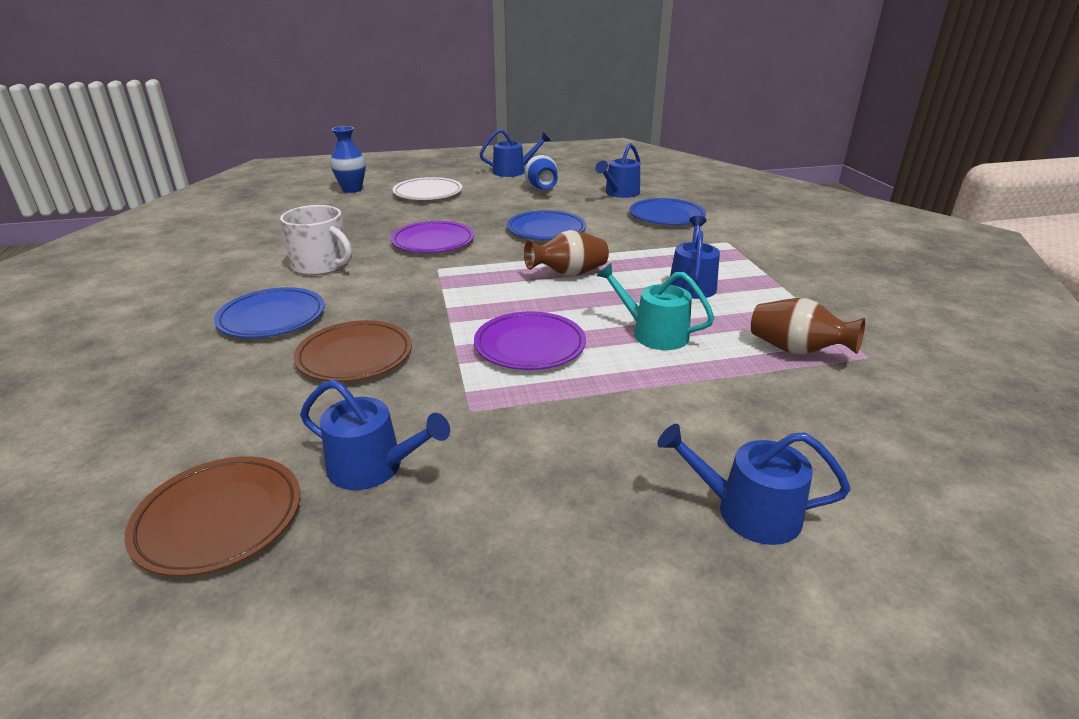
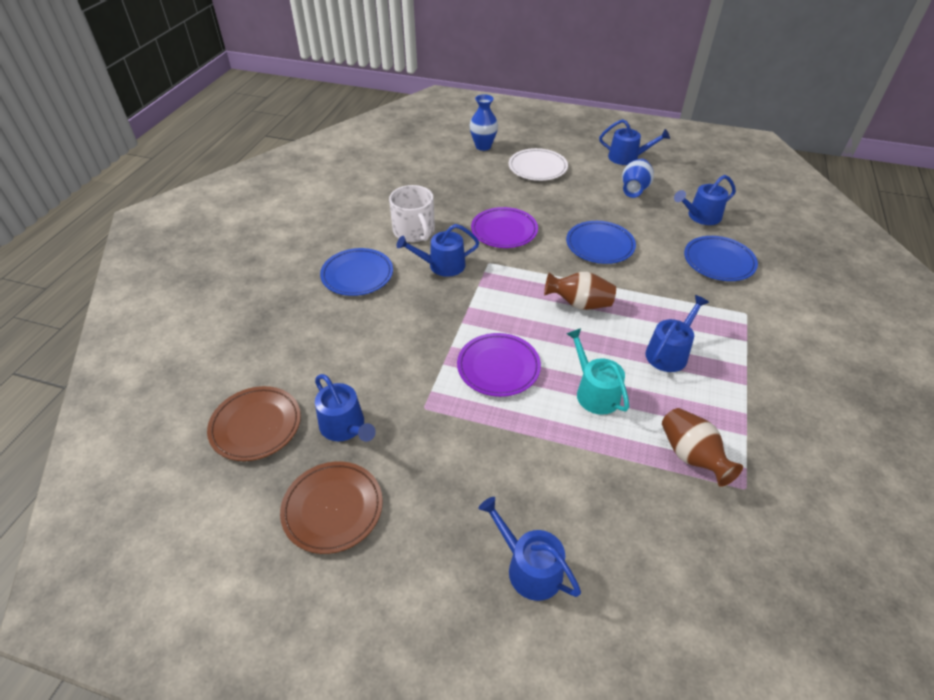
camera: 30 degrees right, 15 degrees up
brown plate [293,320,412,382] -> brown plate moved to [280,461,383,554]
none -> blue watering can [397,224,479,277]

